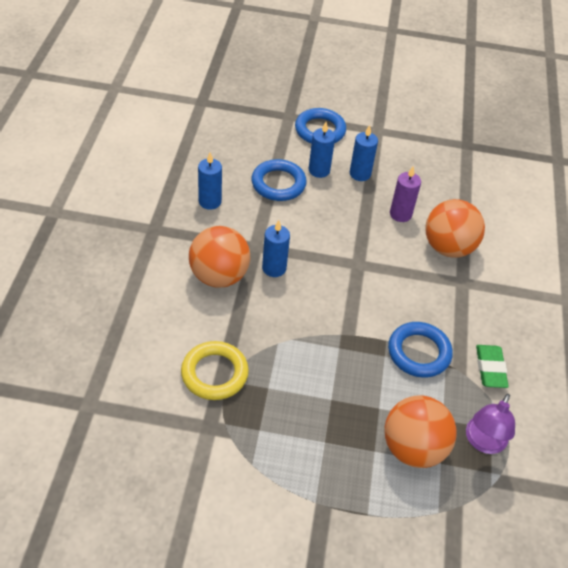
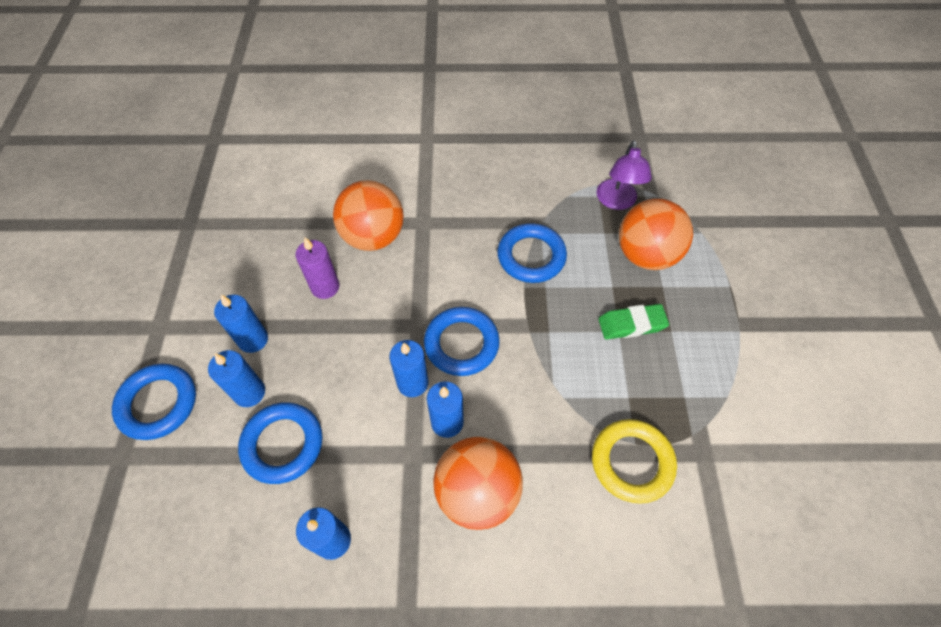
camera: 95 degrees left, 10 degrees up
purple lamp [466,394,515,454] -> purple lamp turned 75 degrees clockwise [597,140,652,210]
green eraser [476,345,509,388] -> green eraser moved to [598,304,669,339]
none -> blue candle [389,340,429,397]
none -> blue ring [424,307,500,376]

